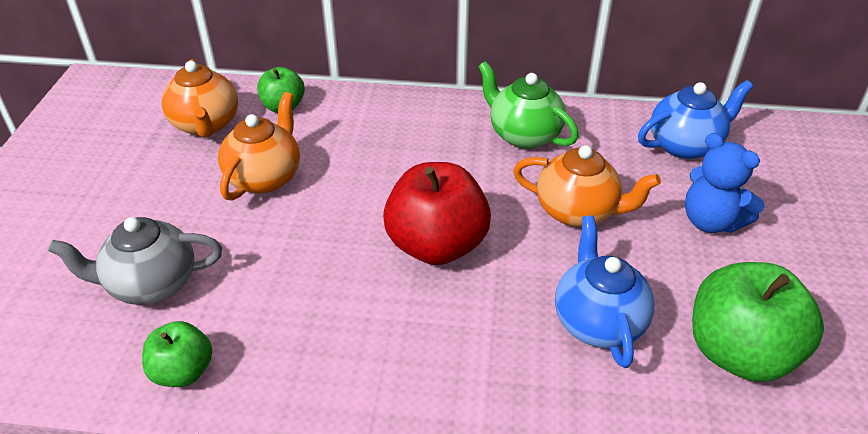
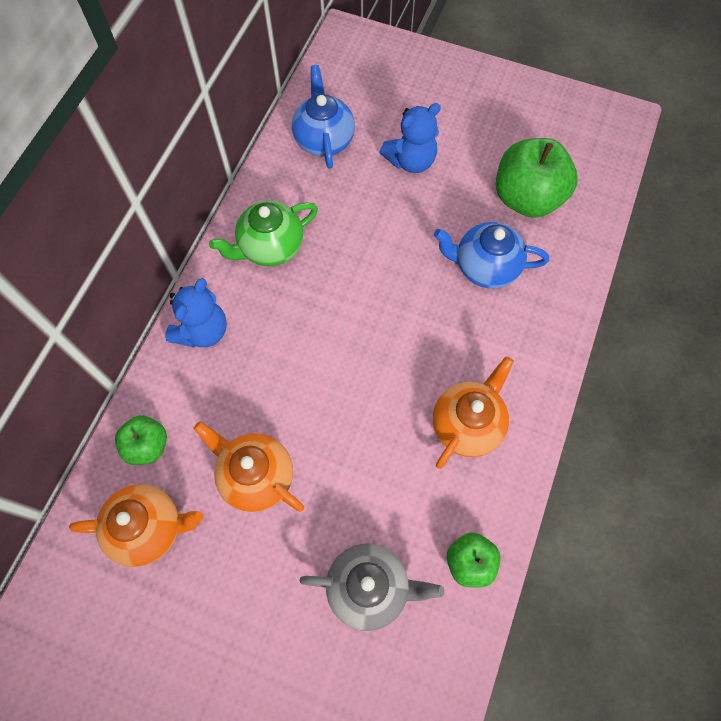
camera: 75 degrees left, 25 degrees up
grey teapot [48,217,222,305] -> grey teapot turned 90 degrees counterclockwise [300,543,444,631]
red apple [383,162,491,265] -> none
orange teapot [513,145,661,227] -> orange teapot moved to [433,356,514,469]
none -> blue teddy bear [165,278,227,348]

